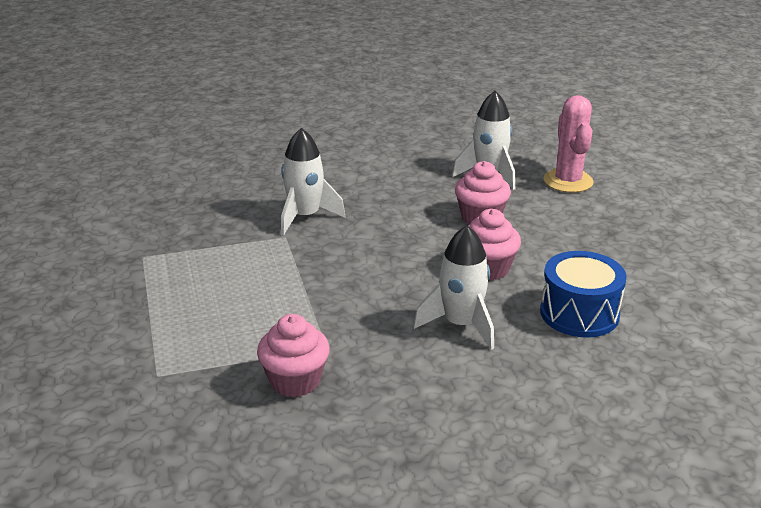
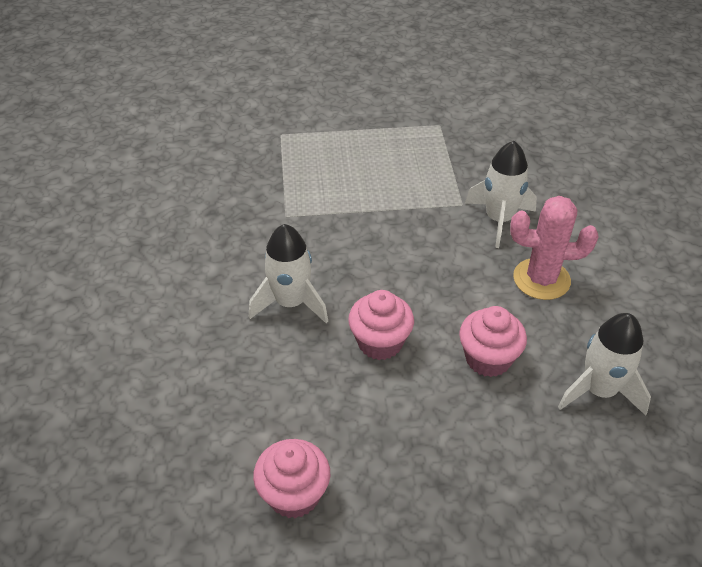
camera: 100 degrees right, 15 degrees up
pink cupcake [257,314,330,398] -> pink cupcake moved to [253,439,330,519]
blue drum [540,251,626,338] -> none
pink cactus [544,95,594,193] -> pink cactus moved to [510,196,599,300]

